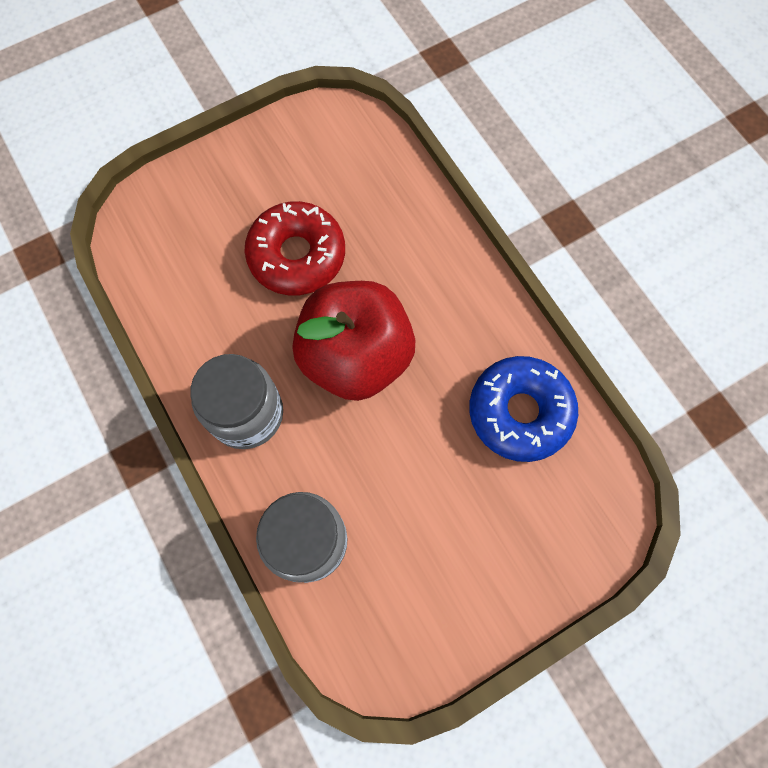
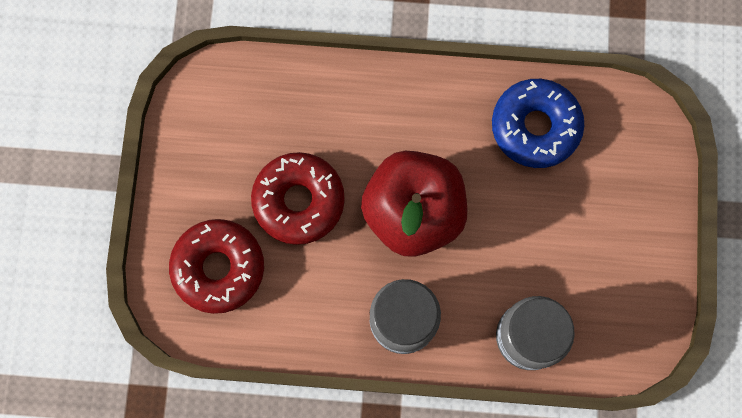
camera: 55 degrees left, 5 degrees up
none -> red donut [169,219,264,314]

